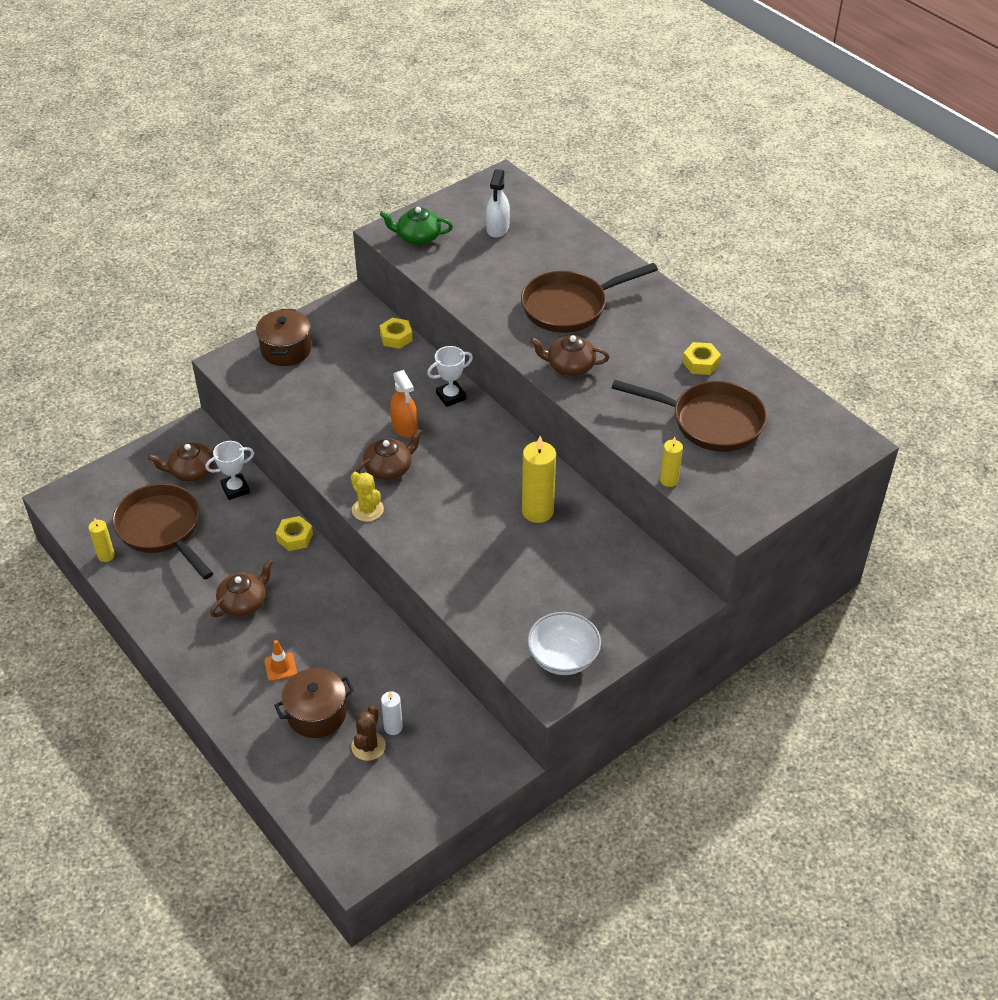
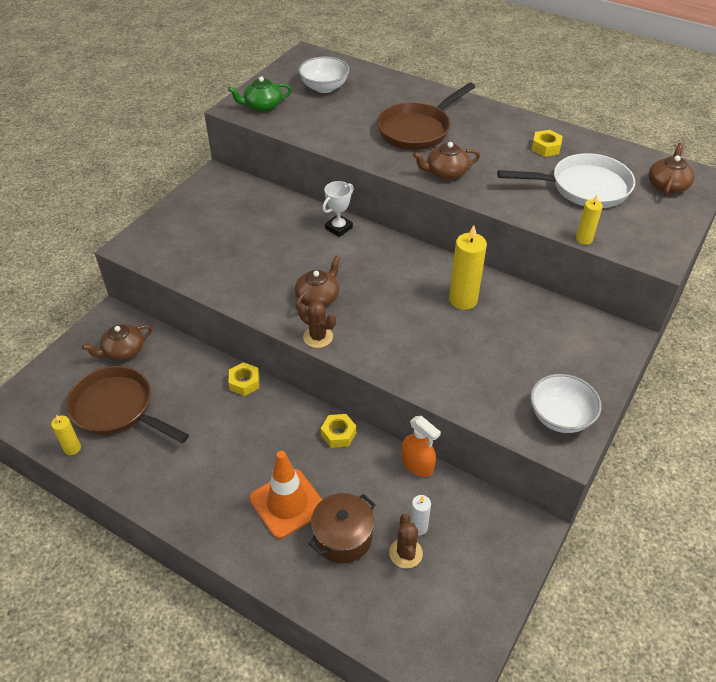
camera: 20 degrees left, 0 degrees up
white trophy [205,441,254,500] -> none
brown teapot [210,559,273,617] -> brown teapot moved to [649,143,694,196]
brown pot [256,309,312,366] -> none
orange traffic cone [264,640,297,681] -> orange traffic cone [249,451,322,539], size x2.11
yellow cactus [351,472,384,522] -> brown cactus [298,301,336,348]
yellow nut [380,318,413,349] -> yellow nut moved to [321,414,356,448]
orange spray bottle [390,370,418,438] -> orange spray bottle moved to [402,416,441,477]
white spray bottle [486,169,510,238] -> white bowl [298,56,349,93]
brown pan [612,380,767,452] -> white pan [498,153,635,208]

